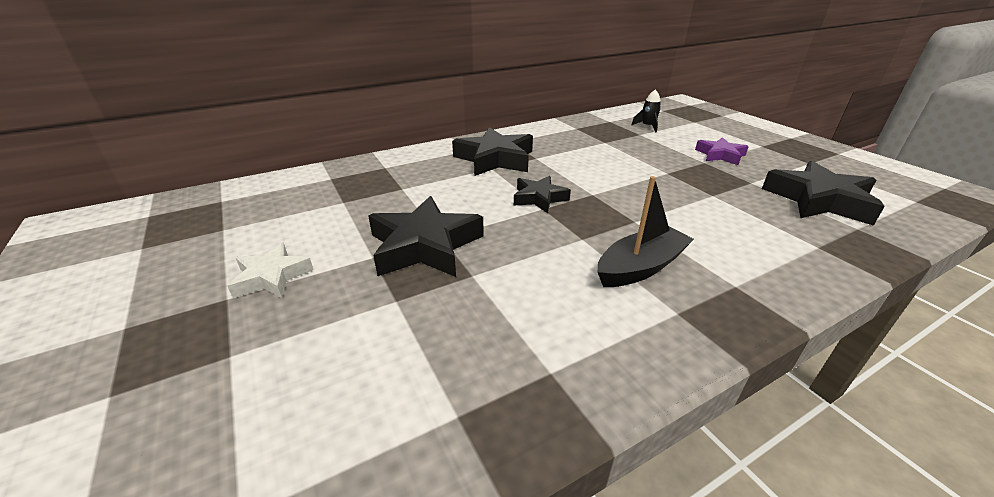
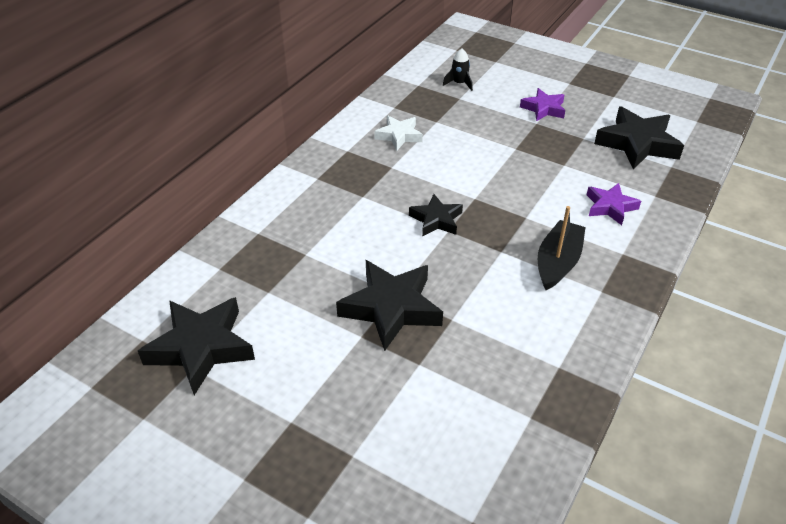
camera: 30 degrees left, 10 degrees up
white star [227,243,313,298] -> white star moved to [374,116,423,151]
black star [452,127,533,176] -> black star moved to [138,297,255,395]
none -> purple star [587,183,641,225]

